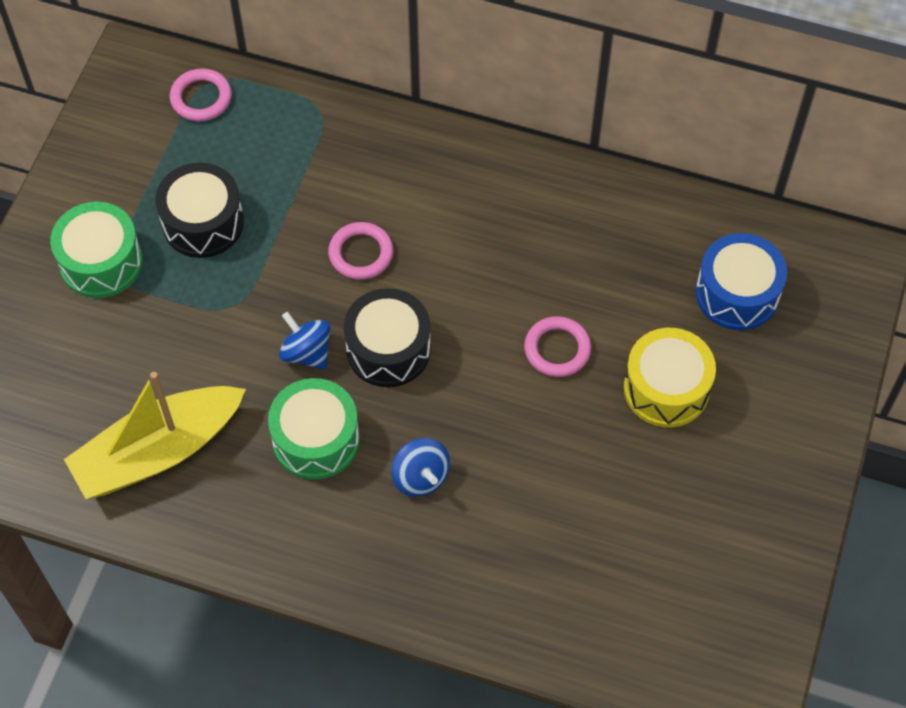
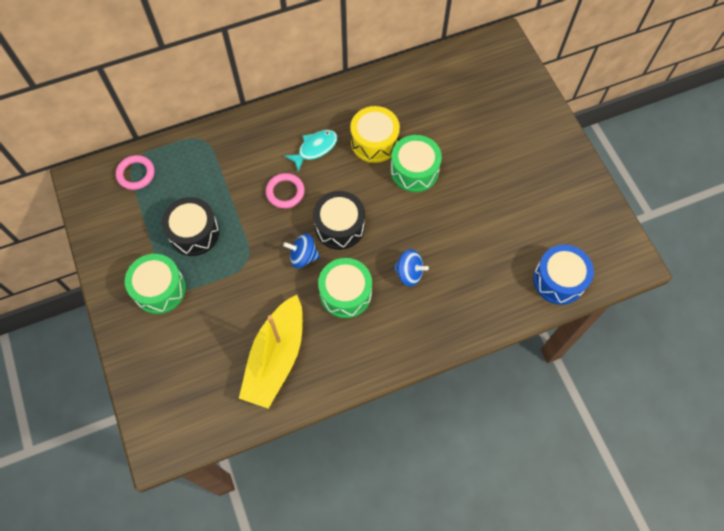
camera: 40 degrees left, 5 degrees up
pink ring [524,316,591,377] -> green drum [391,135,442,192]
yellow drum [624,328,716,427] -> yellow drum moved to [350,106,400,163]
blue drum [696,233,787,330] -> blue drum moved to [533,244,594,305]
none -> turquoise fish [284,130,338,172]

